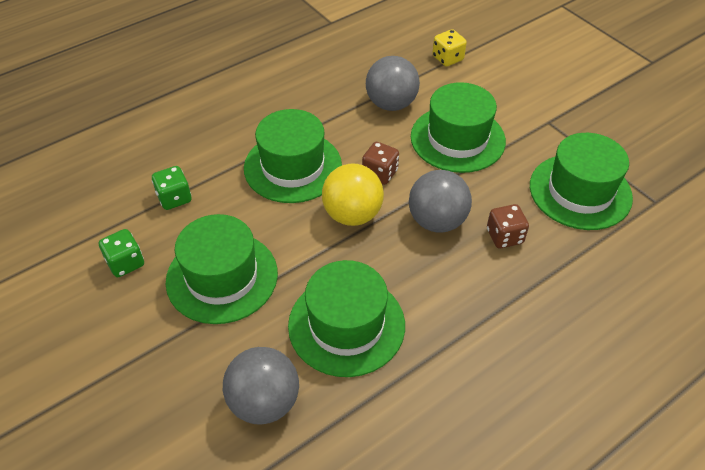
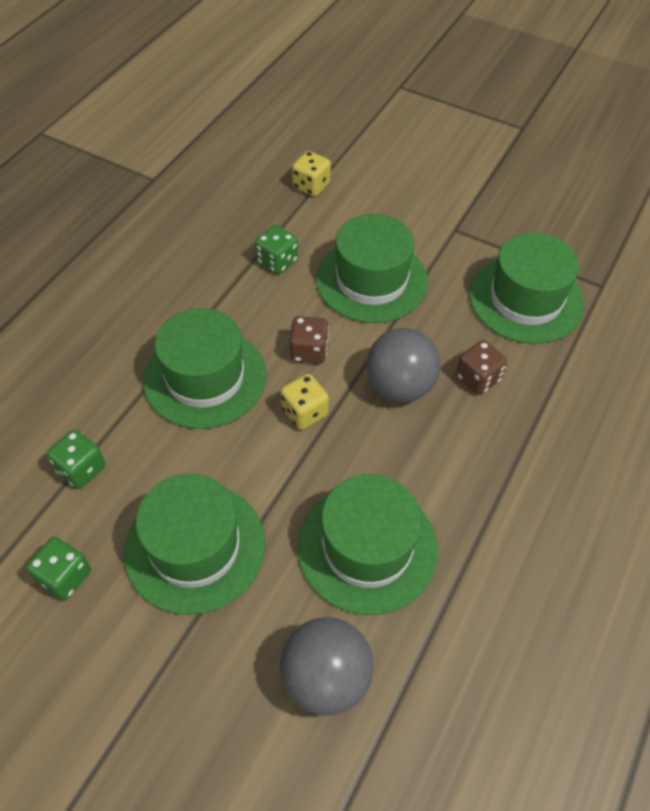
camera: 25 degrees left, 5 degrees up
yellow ball [322,163,384,226] -> yellow dice [280,374,329,430]
grey ball [366,56,420,111] -> green dice [255,225,298,274]

